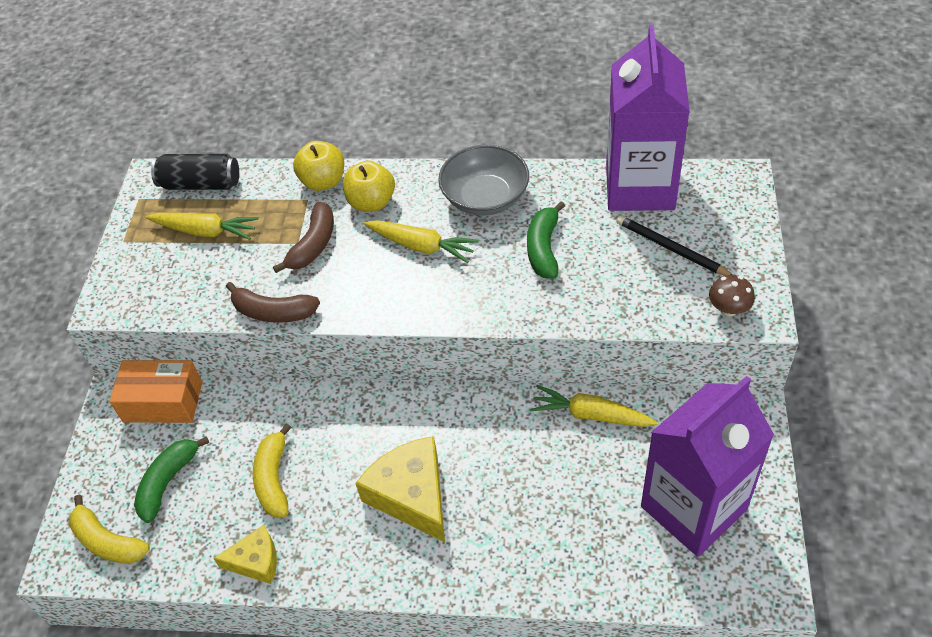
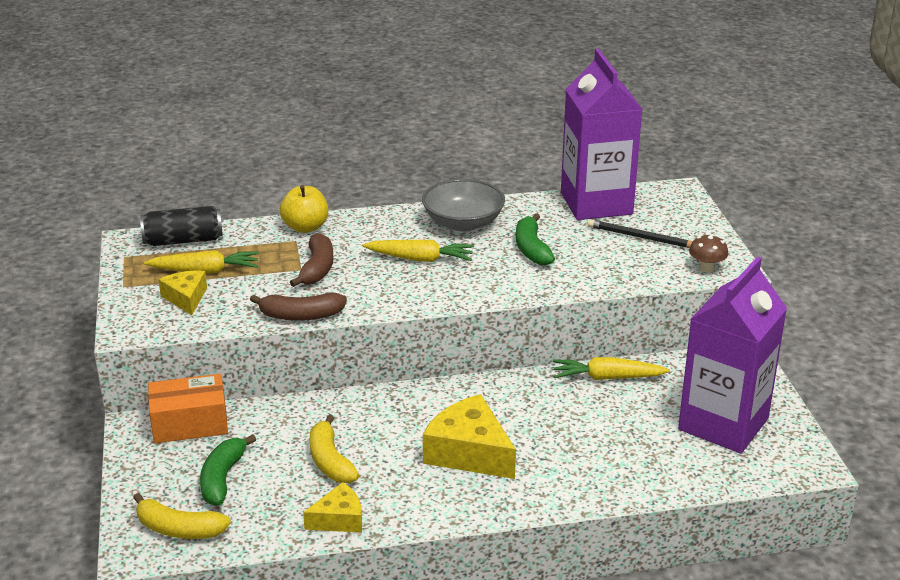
camera: 20 degrees left, 20 degrees down
yellow apple [343,160,395,212] -> none
none -> yellow cheese [158,270,207,315]

